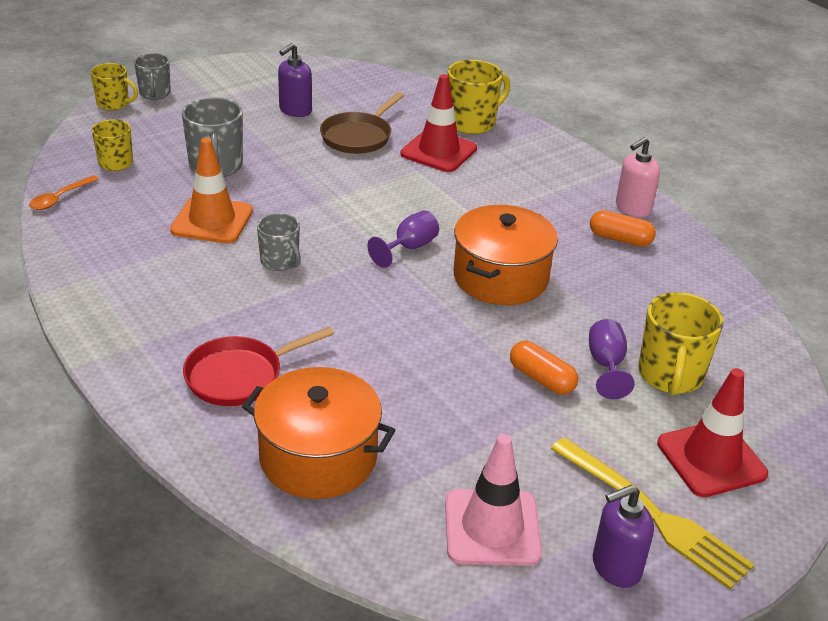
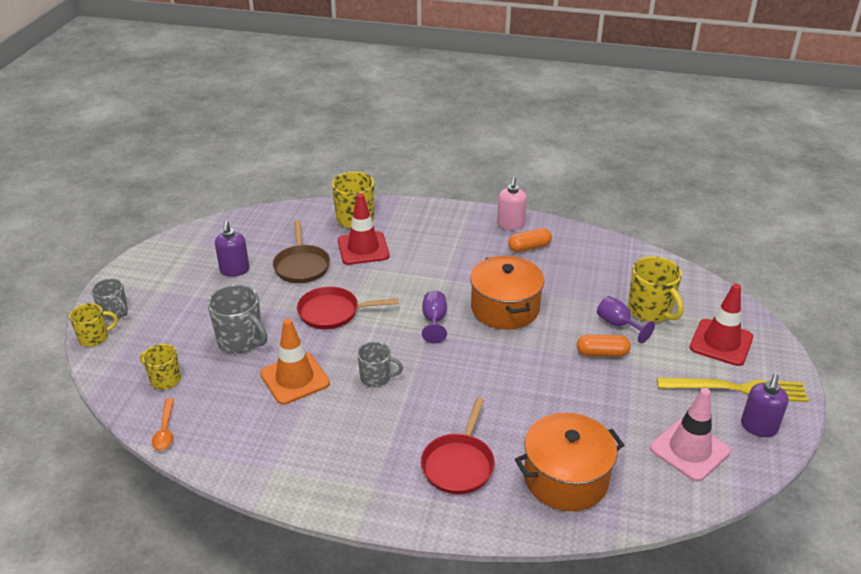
camera: 40 degrees left, 0 degrees up
none -> red pan [297,286,398,330]

